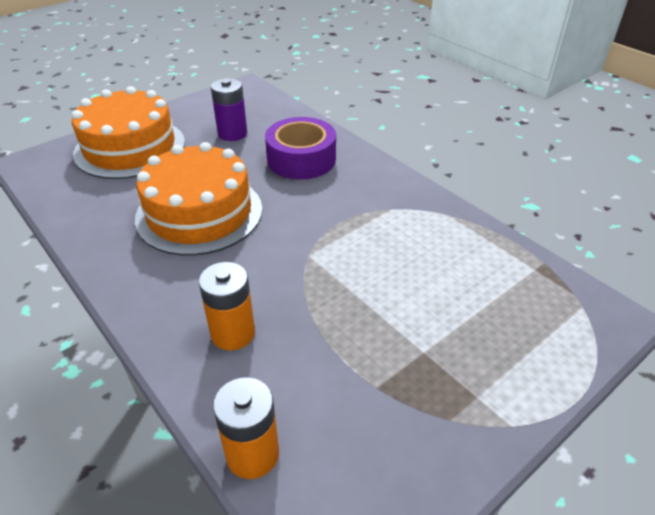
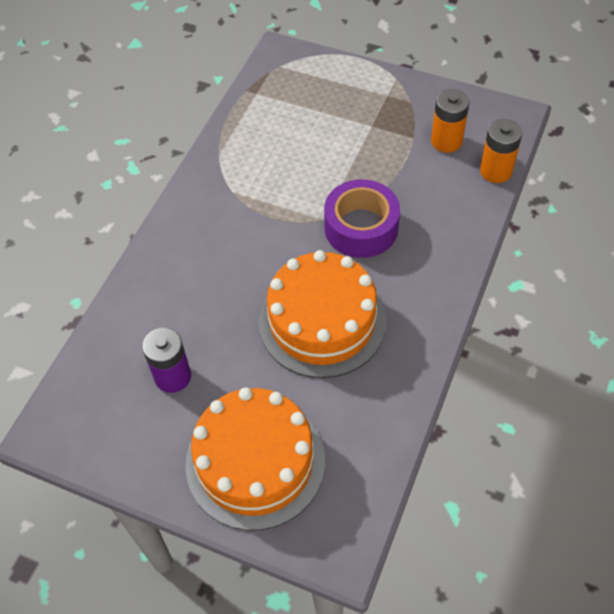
camera: 115 degrees left, 15 degrees up
orange battery [199,262,255,350] -> orange battery moved to [431,89,469,153]
purple tape [265,117,336,180] -> purple tape moved to [324,179,400,258]

